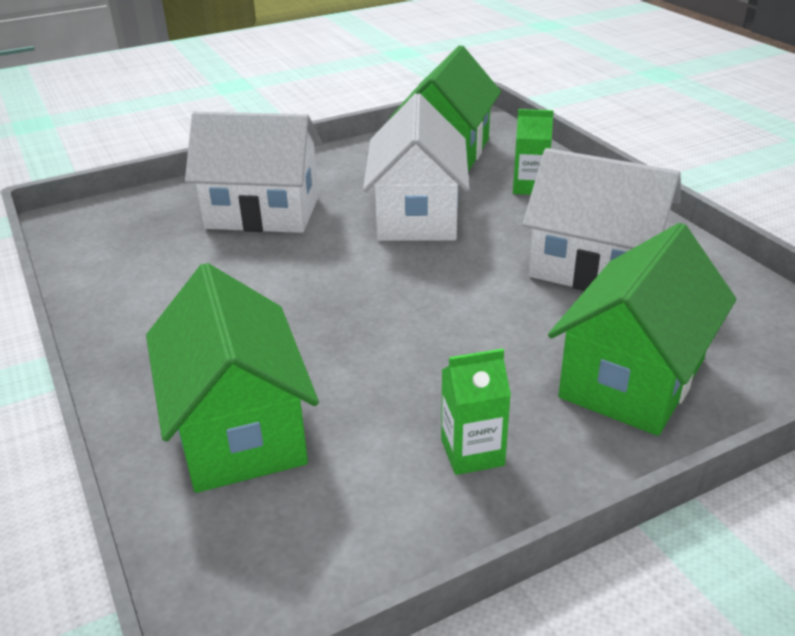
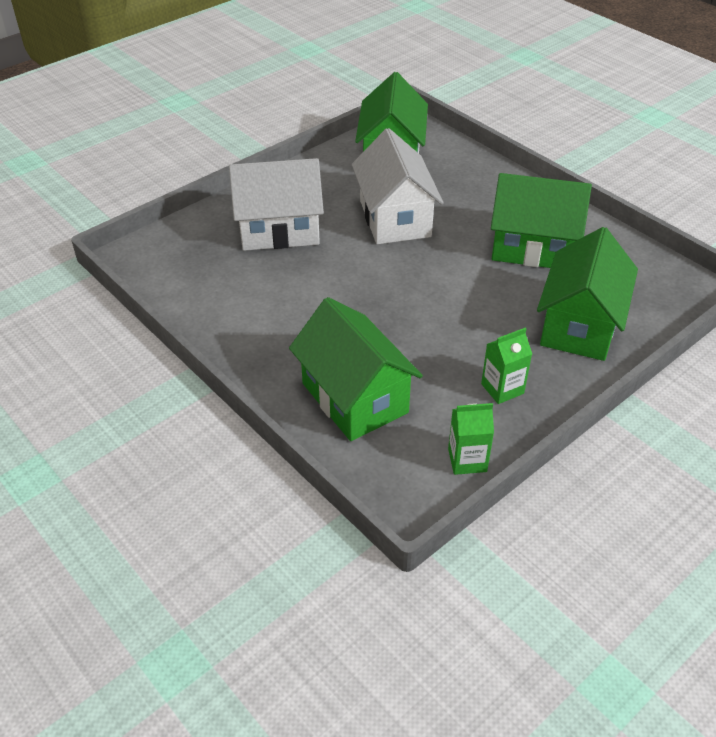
camera: 15 degrees left, 10 degrees up
green carton [513,109,554,195] -> green carton moved to [448,403,494,475]
white house [523,148,681,291] -> green house [491,173,592,268]

